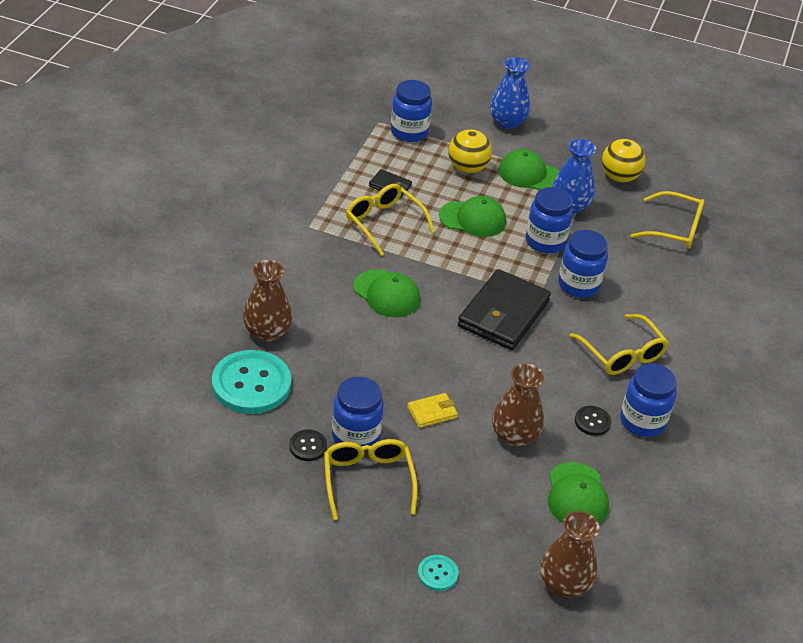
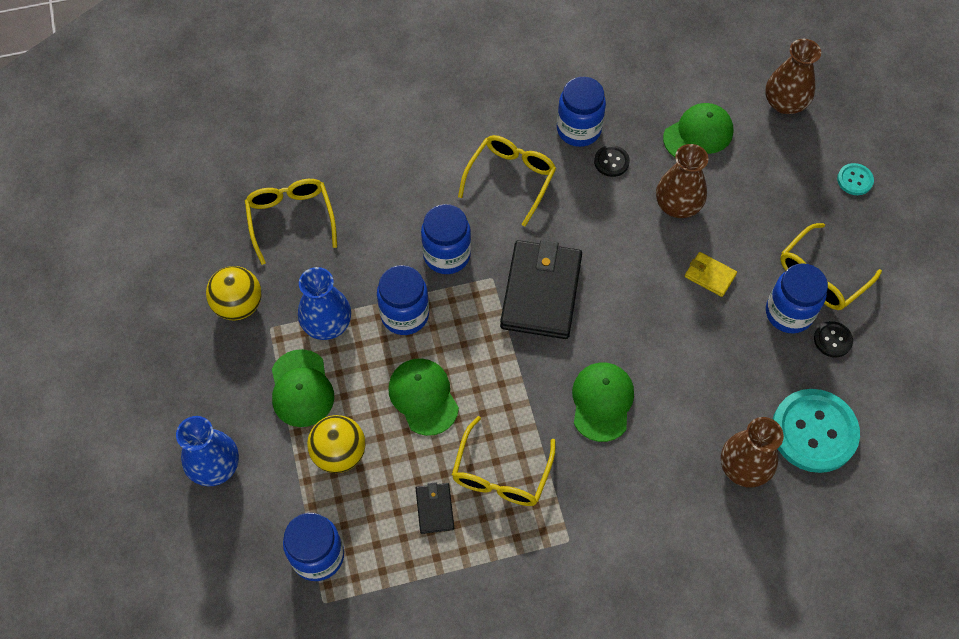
camera: 120 degrees left, 20 degrees up
black wallet [458,269,551,350] -> black wallet turned 75 degrees counterclockwise [500,240,582,339]

